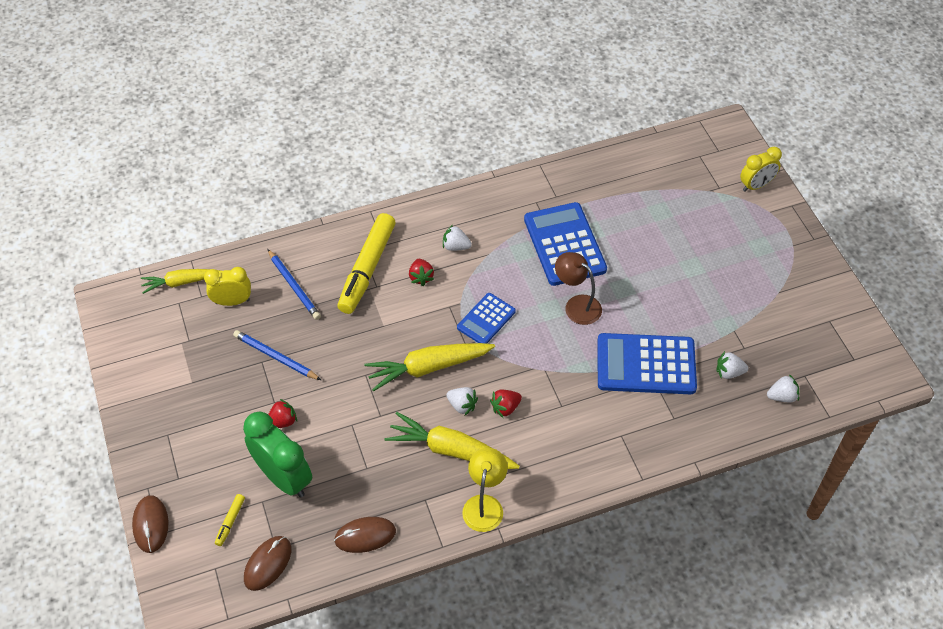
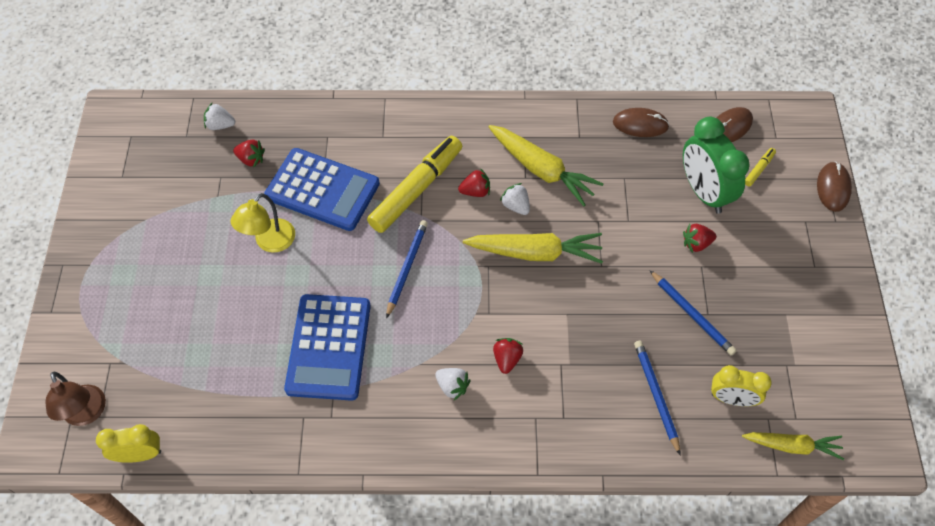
camera: 160 degrees left, 5 degrees up
yellow marker [337,213,396,314] -> yellow marker moved to [367,136,462,233]
blue calculator [457,293,516,344] -> none
yellow lamp [462,448,508,532] -> yellow lamp moved to [231,193,295,253]
brown lamp [555,252,602,325] -> brown lamp moved to [46,372,106,426]
white strawberry [717,351,748,379] -> red strawberry [233,140,265,168]
yellow clock [740,147,782,192] -> yellow clock moved to [96,424,161,463]
none -> blue pencil [386,220,428,319]

